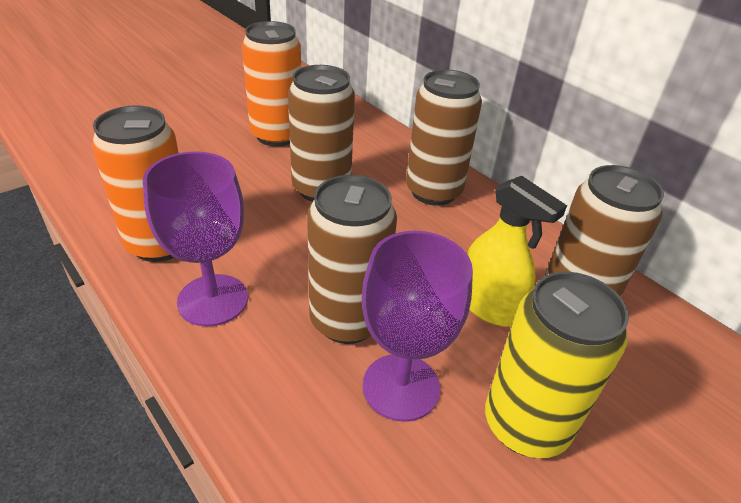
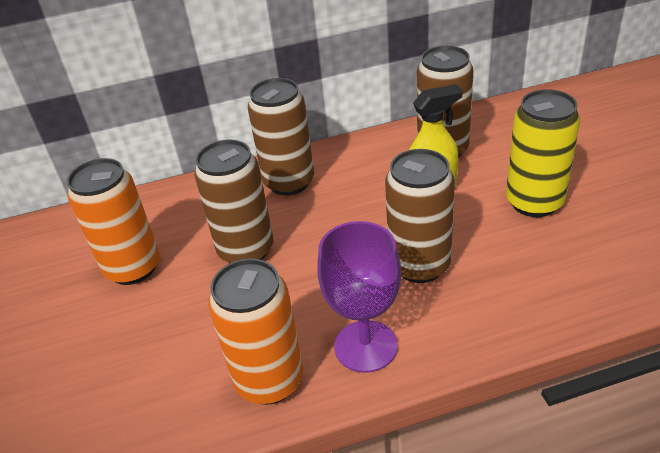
camera: 60 degrees left, 0 degrees up
purple goblet [362,231,473,422] -> none

